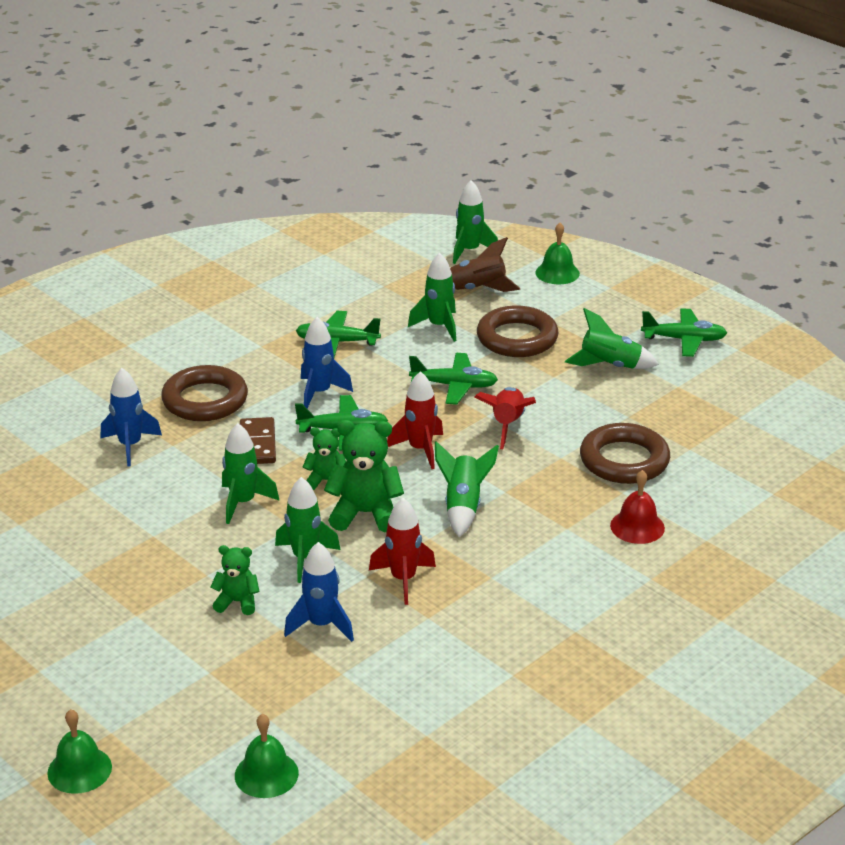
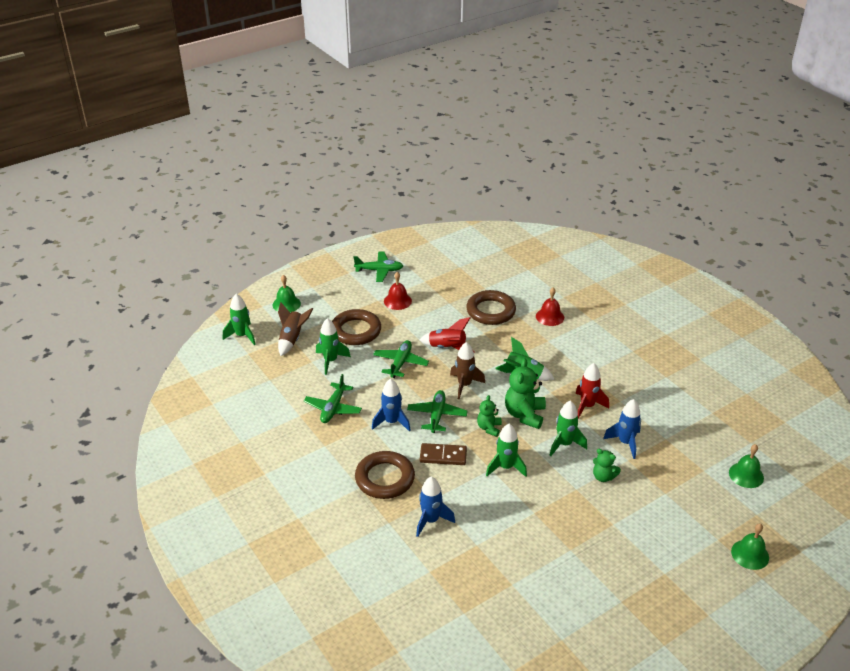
camera: 80 degrees left, 5 degrees up
green teddy bear [211,545,260,615] -> green teddy bear turned 75 degrees counterclockwise [593,449,621,482]
red rocket [387,371,443,469] -> brown rocket [450,342,485,399]
green rocket [565,308,659,369] -> red bell [384,272,412,310]
green plane [641,308,727,357] -> green plane turned 75 degrees clockwise [353,252,403,282]

